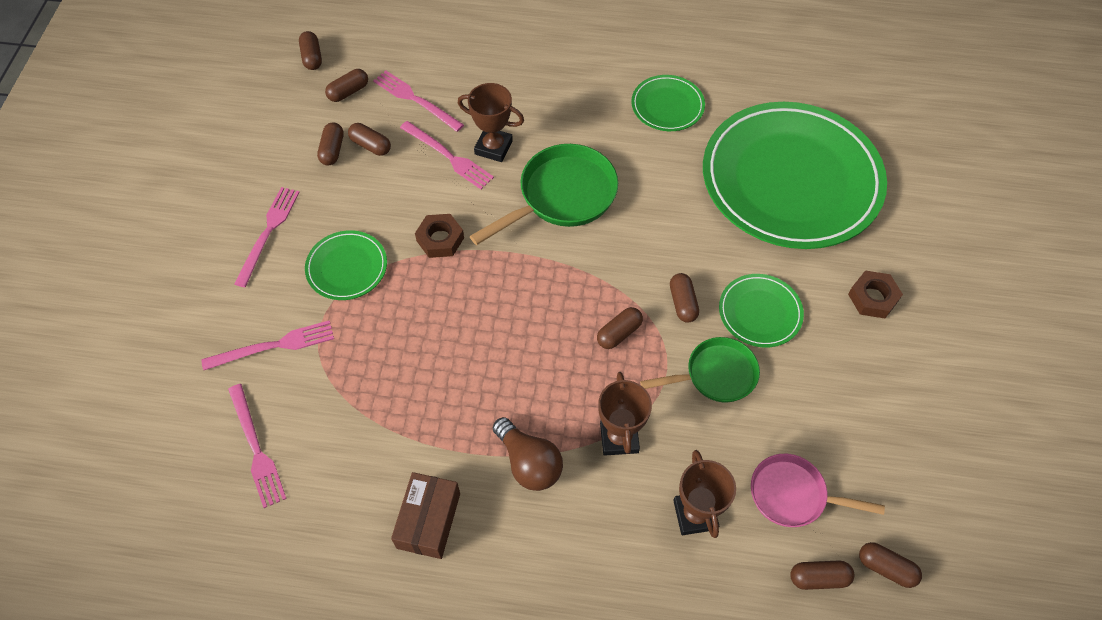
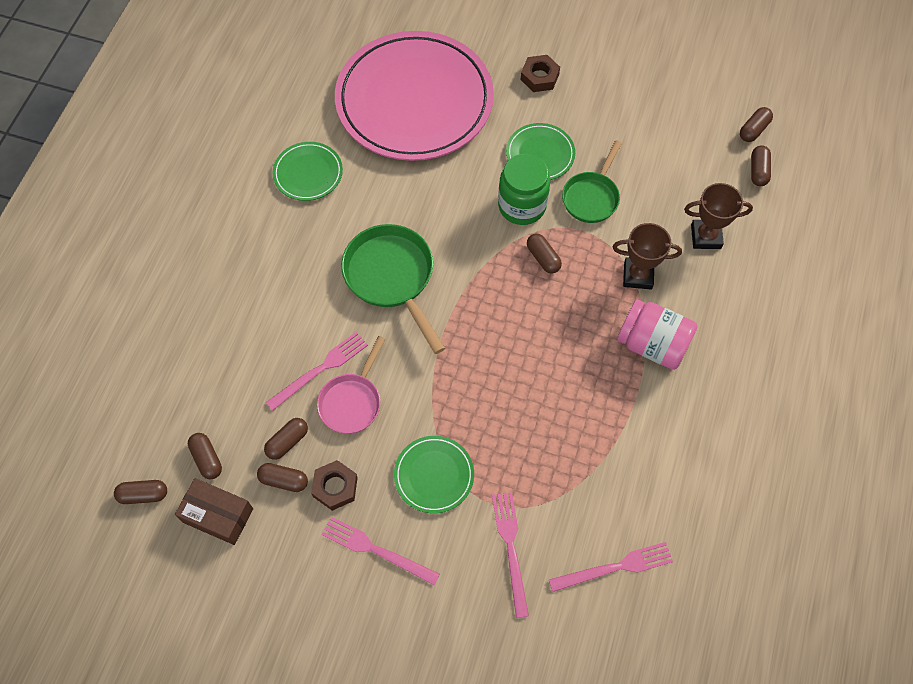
camera: 80 degrees left, 5 degrees up
pink fork [373,70,464,132] -> none
brown box [391,472,460,559] -> brown box moved to [175,478,253,545]
brown nut [415,214,464,258] -> brown nut moved to [311,460,358,511]
brown trophy [458,83,524,162] -> none
brown light bulb [493,417,563,491] -> pink jar [617,299,697,370]
green pan [640,337,760,402] -> green pan turned 150 degrees counterclockwise [562,141,622,223]
brown capsule [670,273,699,323] -> green jar [498,154,550,225]
green plate [703,102,887,249] -> pink plate [335,31,494,161]
pink pan [751,454,885,527] -> pink pan moved to [317,336,385,434]

